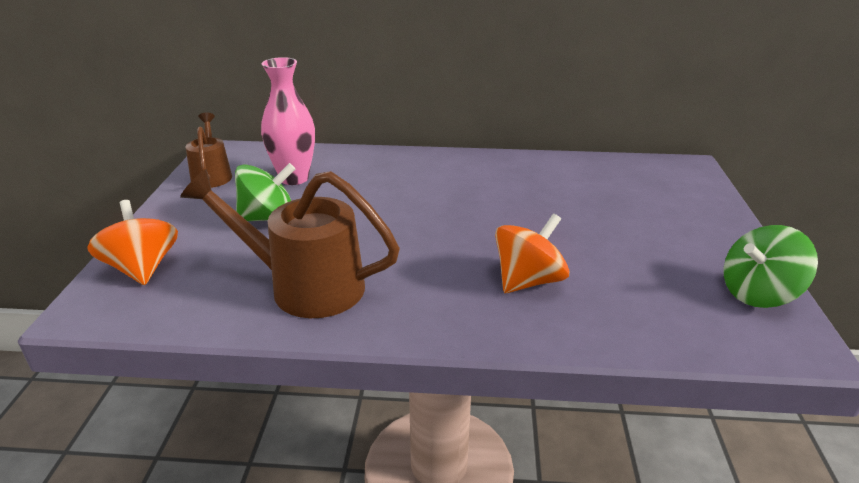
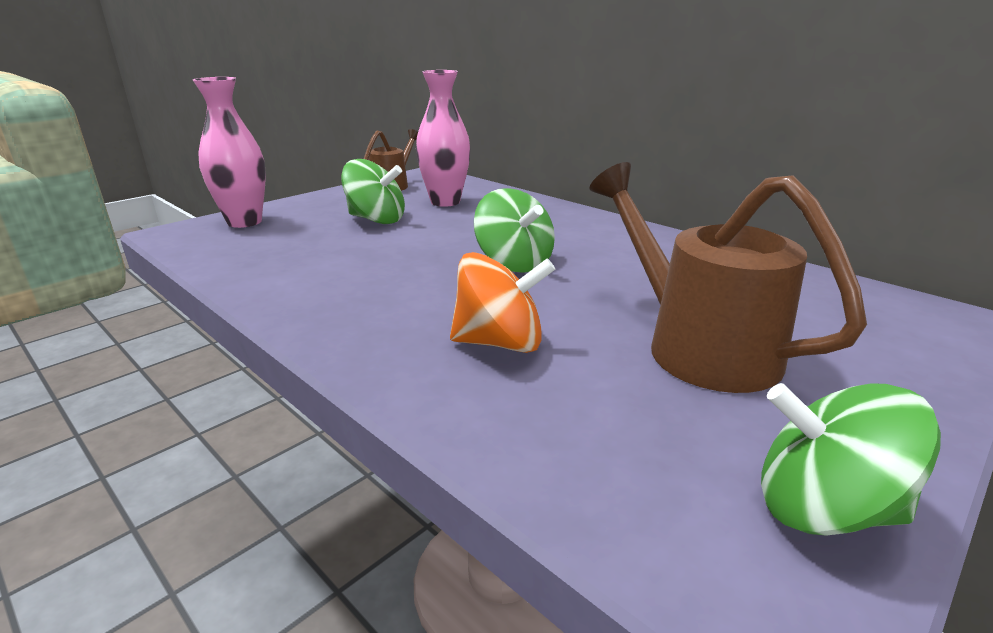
camera: 40 degrees right, 5 degrees down
orange spinning top [87,200,178,285] -> pink vase [193,77,266,228]
brown watering can [180,169,400,318] -> brown watering can moved to [589,162,867,393]
none -> green spinning top [474,188,555,273]

